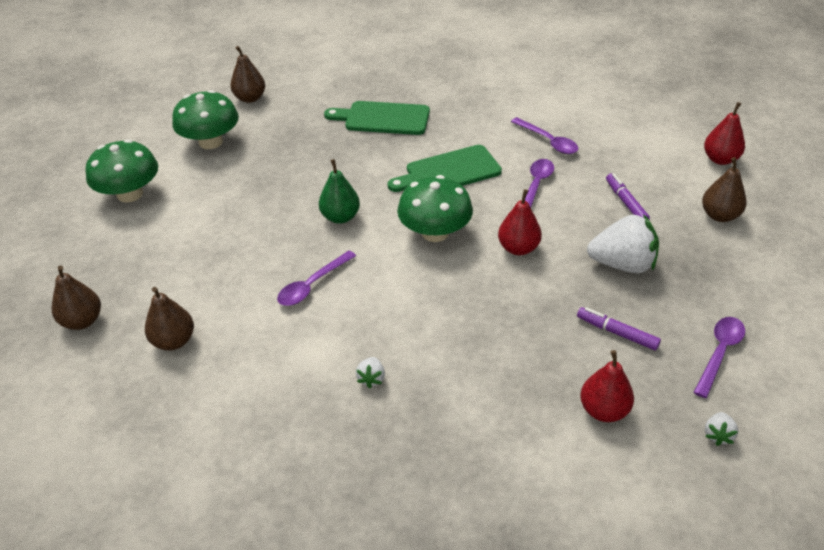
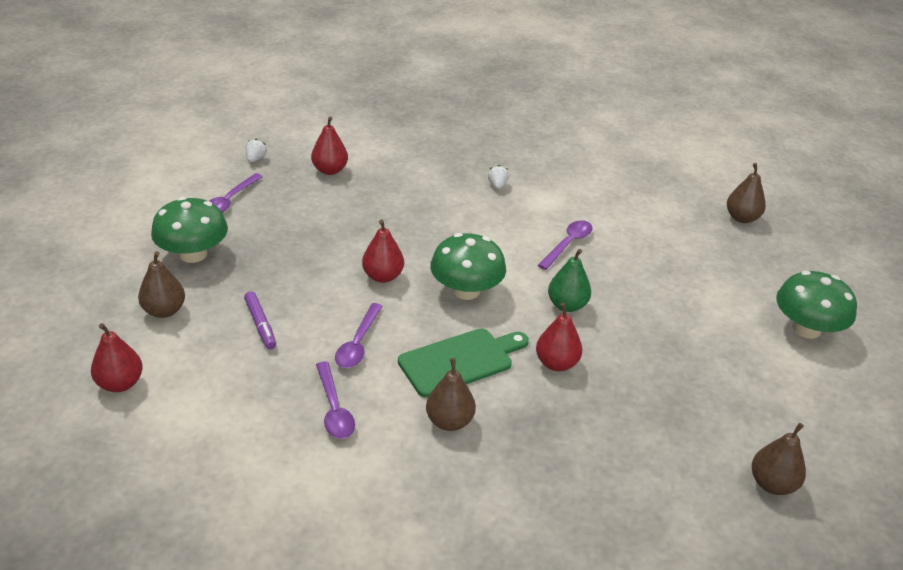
camera: 170 degrees right, 5 degrees down
brown pear [145,287,194,351] -> brown pear moved to [426,358,476,431]
green mushroom [172,90,239,149] -> green mushroom moved to [151,197,228,263]
green cutting board [324,101,430,135] -> none
purple spoon [511,117,578,154] -> purple spoon turned 150 degrees counterclockwise [316,362,355,439]
purple marker [577,307,661,351] -> none
white strawberry [587,214,659,273] -> none
none -> red pear [536,303,582,371]

